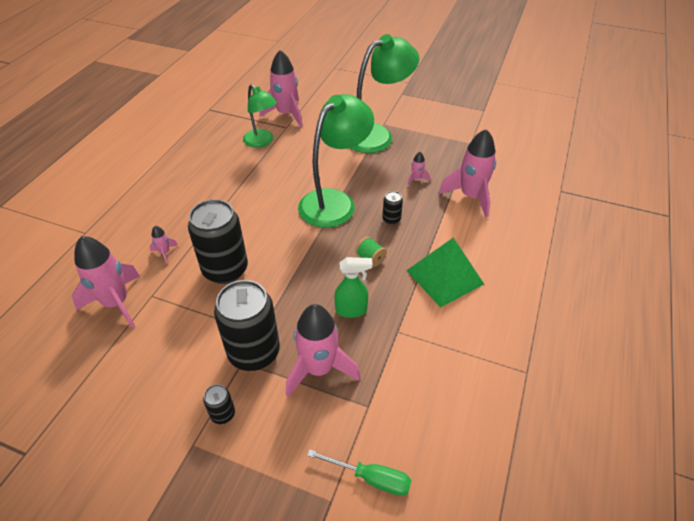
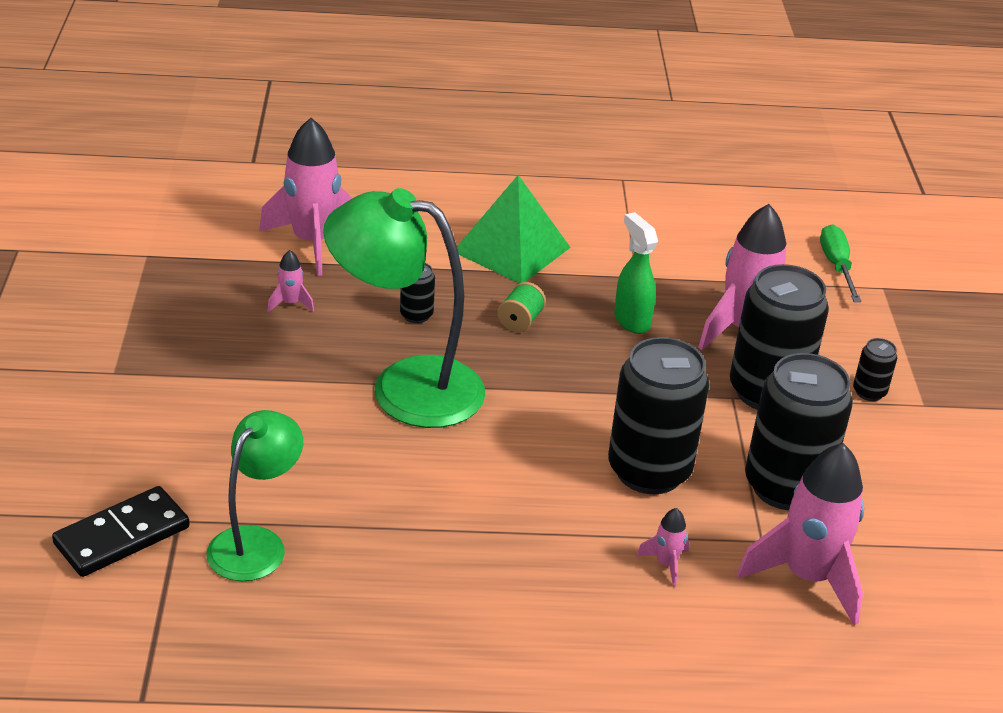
camera: 115 degrees left, 10 degrees down
pink rocket [259,50,303,127] -> black domino [52,486,189,577]
green lamp [350,34,419,153] -> none
none -> black can [745,353,853,510]

